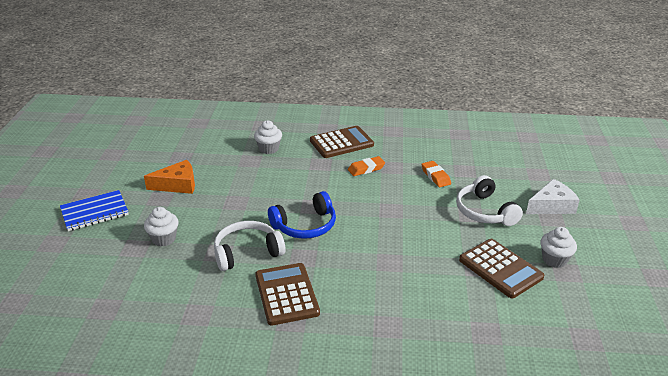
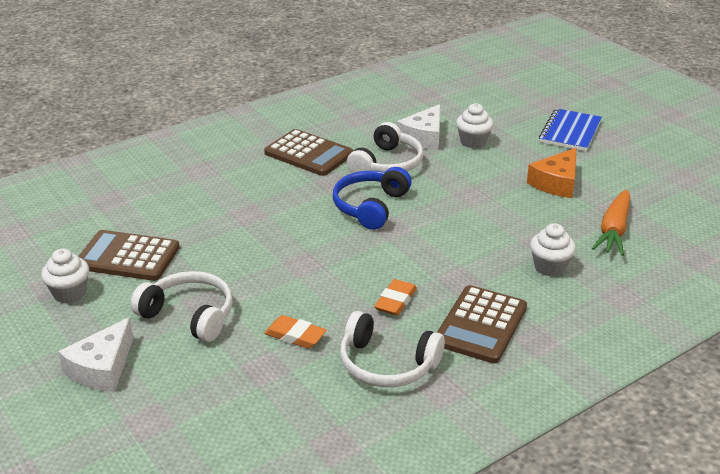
camera: 140 degrees right, 0 degrees up
none -> white headphones [340,311,445,387]
none -> white cheese [397,104,440,150]
none -> orange carrot [592,189,630,256]

